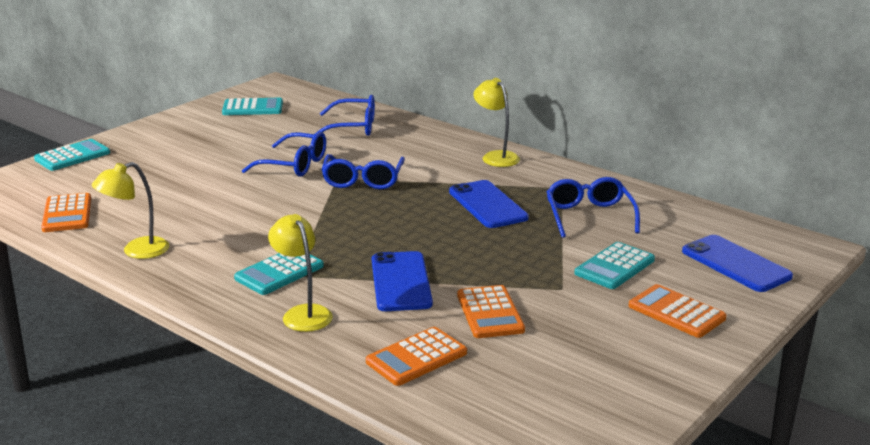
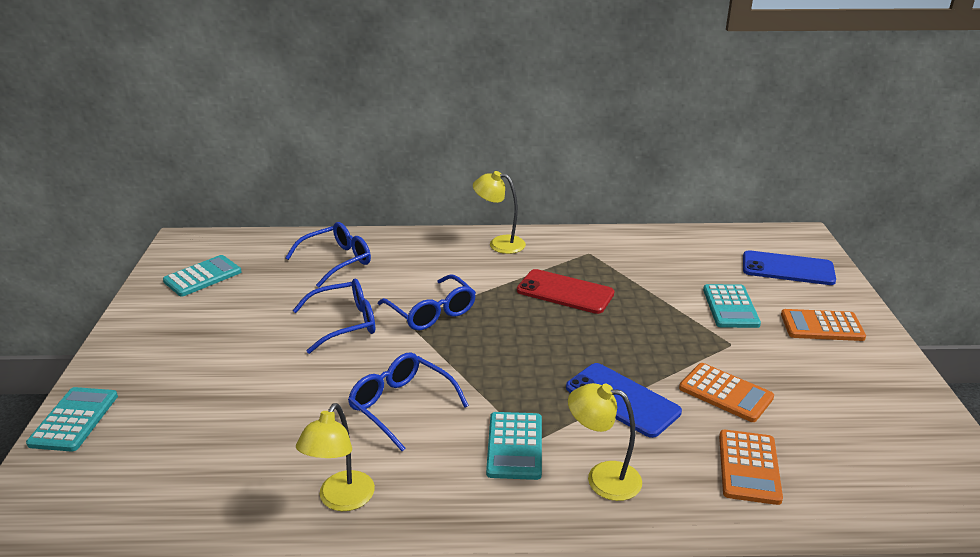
camera: 40 degrees left, 5 degrees up
orange calculator [41,193,91,232] -> none
blue phone [449,180,529,228] -> red phone [517,269,614,314]
blue glasses [547,177,640,238] -> blue glasses moved to [348,352,469,451]

